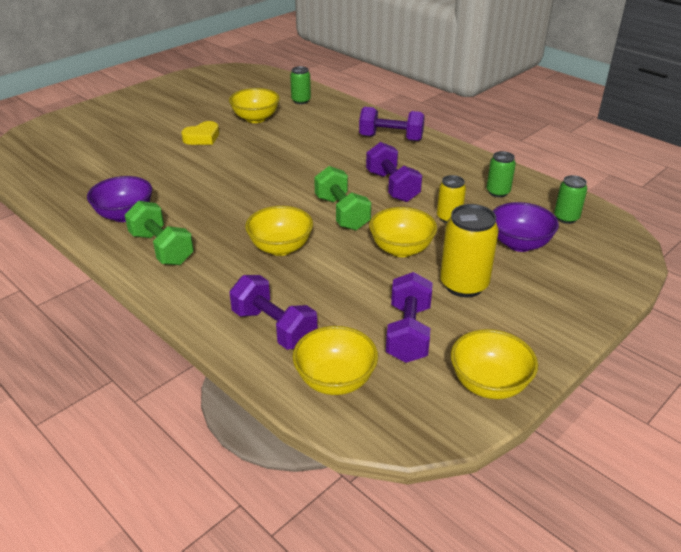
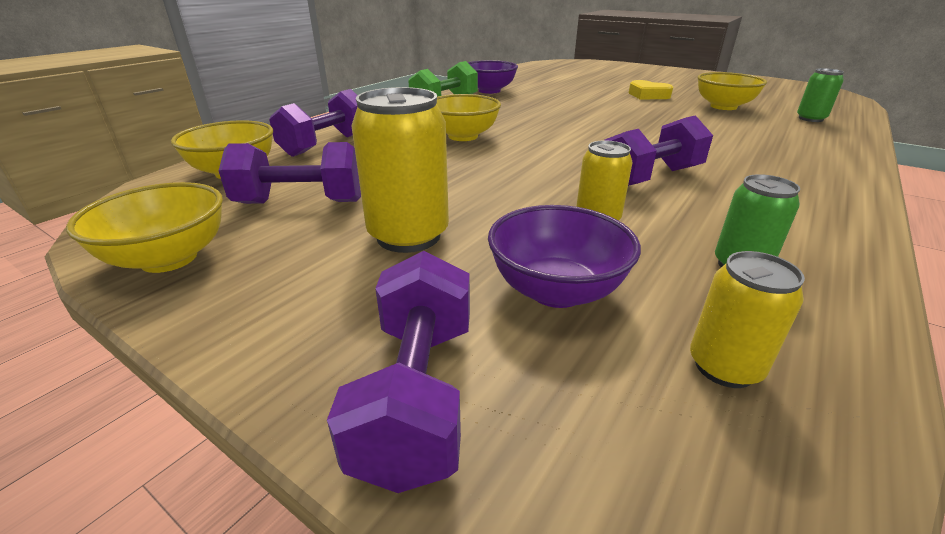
camera: 80 degrees right, 5 degrees down
green dumbbell [314,166,371,231] -> none
purple dumbbell [359,107,425,141] -> purple dumbbell moved to [327,251,470,493]
yellow bowl [369,207,437,257] -> none
green can [554,175,587,224] -> yellow can [690,251,805,388]

